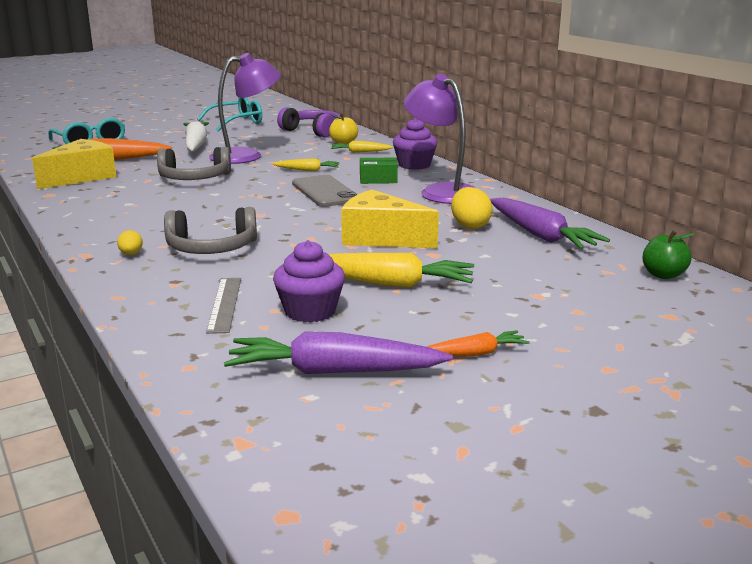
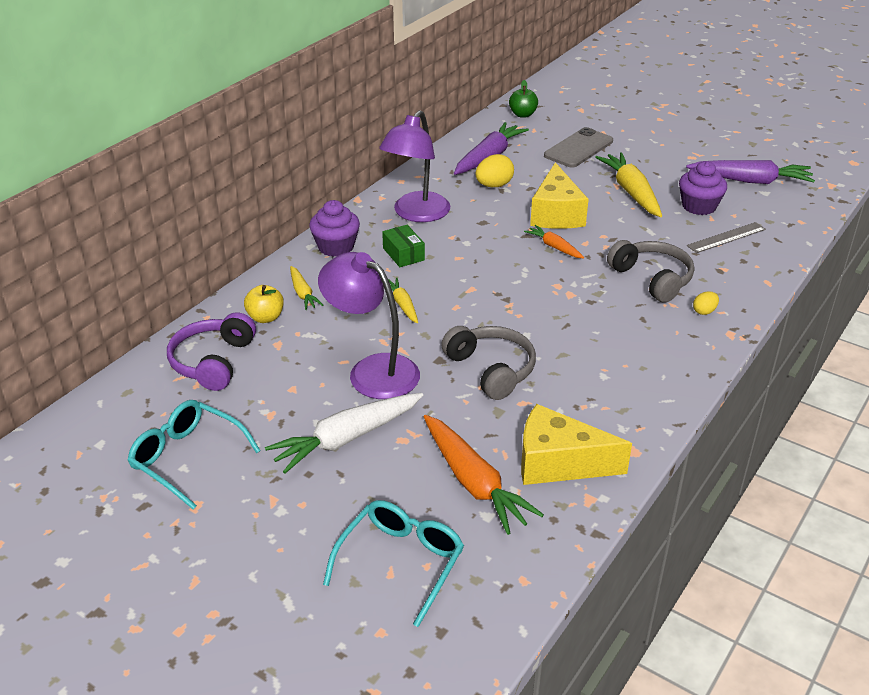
camera: 115 degrees left, 15 degrees up
purple carrot [224,331,453,374] -> purple carrot turned 60 degrees counterclockwise [686,160,815,184]
grey phone [292,175,358,207] -> grey phone moved to [544,127,613,168]
orange carrot [427,330,530,357] -> orange carrot moved to [524,225,584,259]

